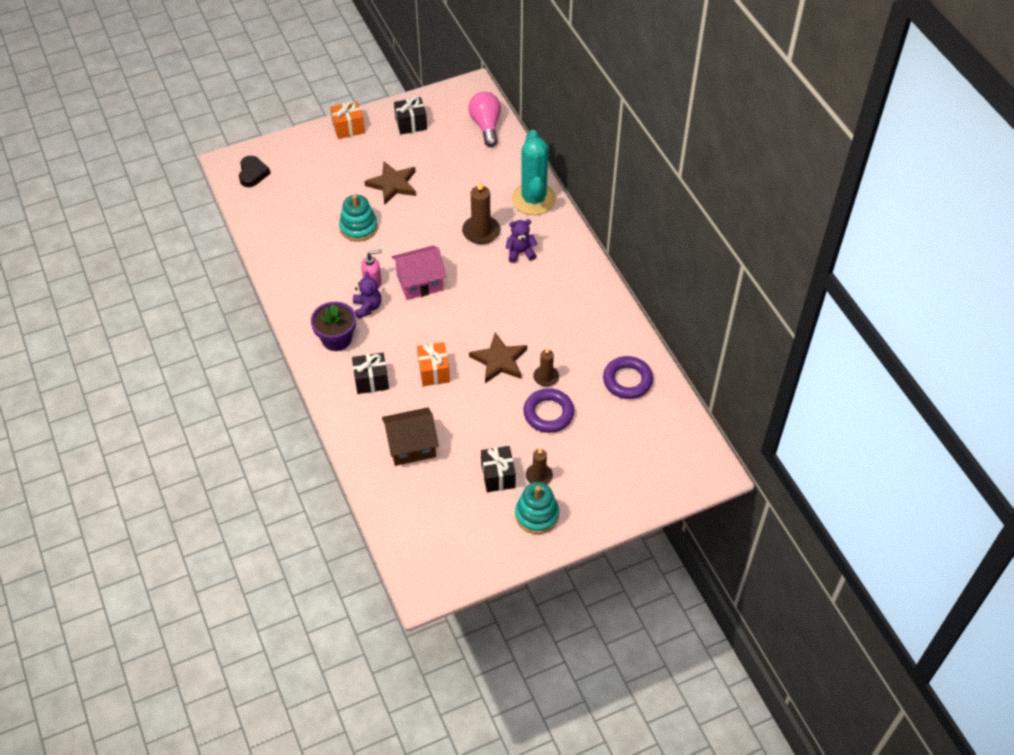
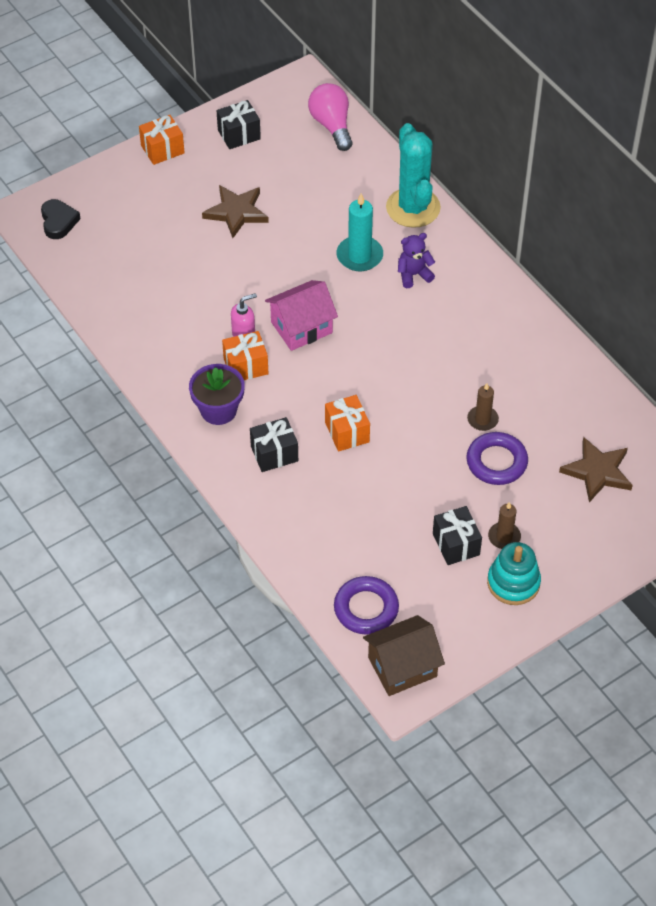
camera: 10 degrees left, 0 degrees up
turquoise stacking toy [339,194,378,242] -> none
purple teddy bear [353,271,381,319] -> orange gift [222,331,268,380]
brown house [382,407,439,466] -> brown house moved to [363,615,445,696]
brown candle [462,181,500,244] -> turquoise candle [336,193,383,271]
brown star [469,333,527,383] -> brown star moved to [559,437,633,502]
purple ring [603,356,653,399] -> purple ring moved to [334,576,399,635]

